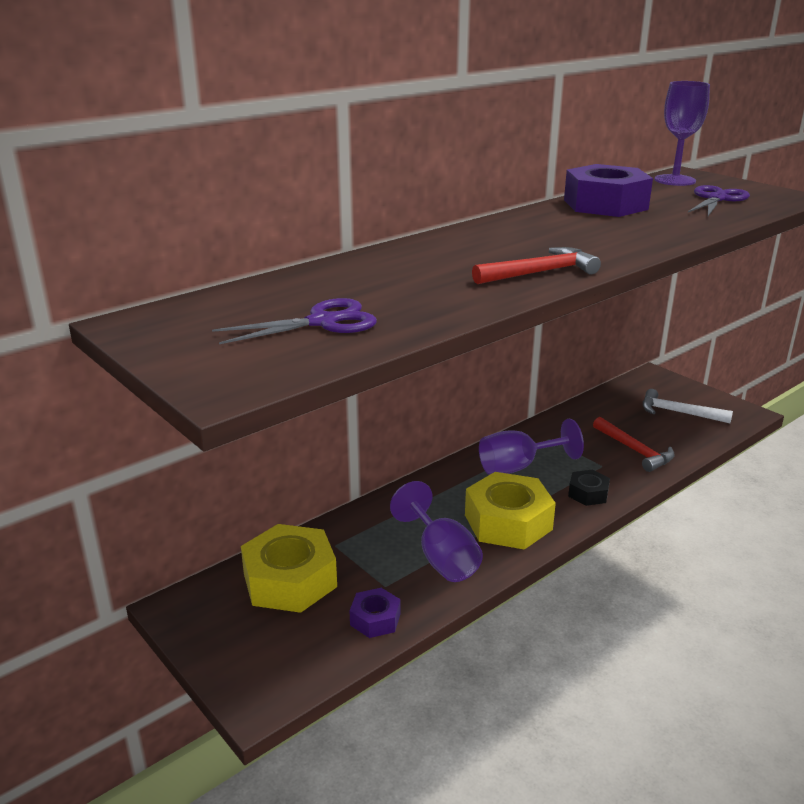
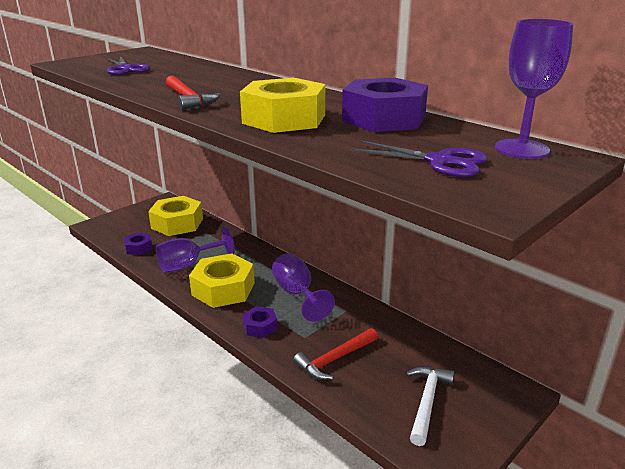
camera: 85 degrees right, 0 degrees up
black nut [568,470,610,506] -> purple nut [242,306,278,338]
none -> yellow nut [240,78,325,133]

